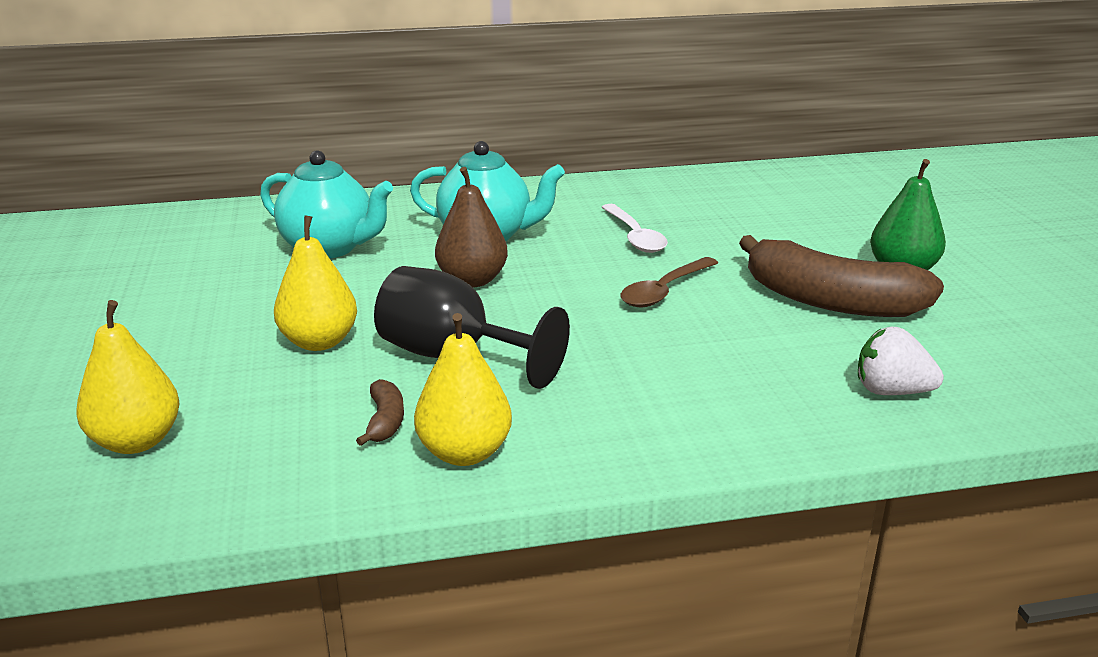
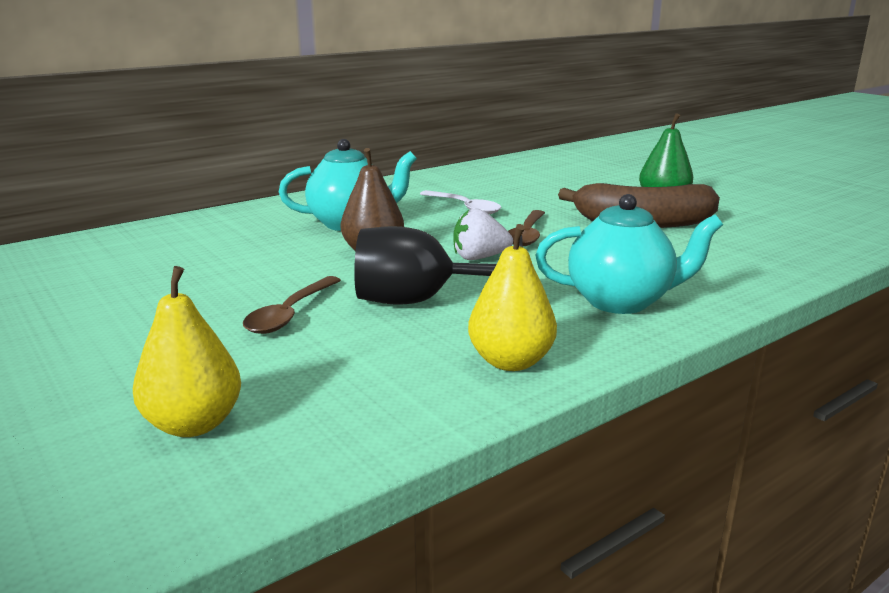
camera: 25 degrees left, 5 degrees down
turquoise teapot [260,150,393,258] -> turquoise teapot moved to [535,194,723,314]
yellow pear [274,215,357,351] -> brown spoon [243,276,341,334]
brown banana [356,379,404,446] -> none
white strawberry [858,327,944,395] -> white strawberry moved to [454,208,513,260]

